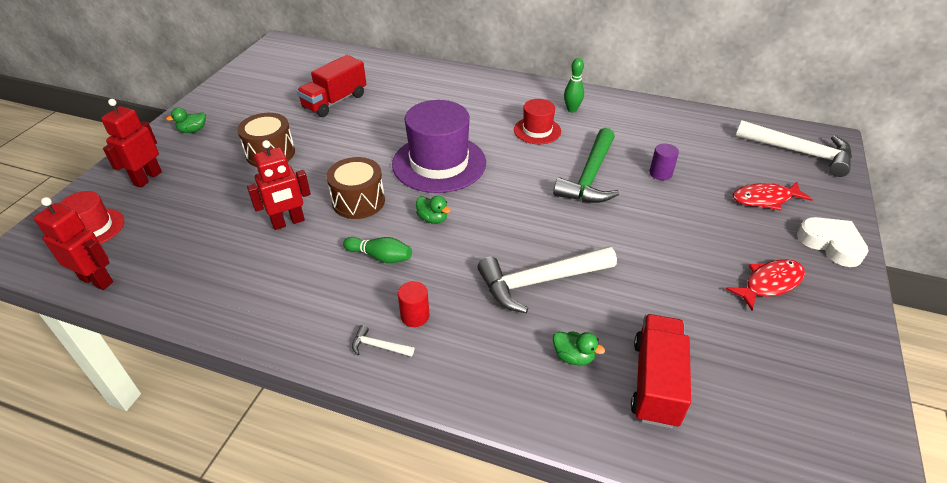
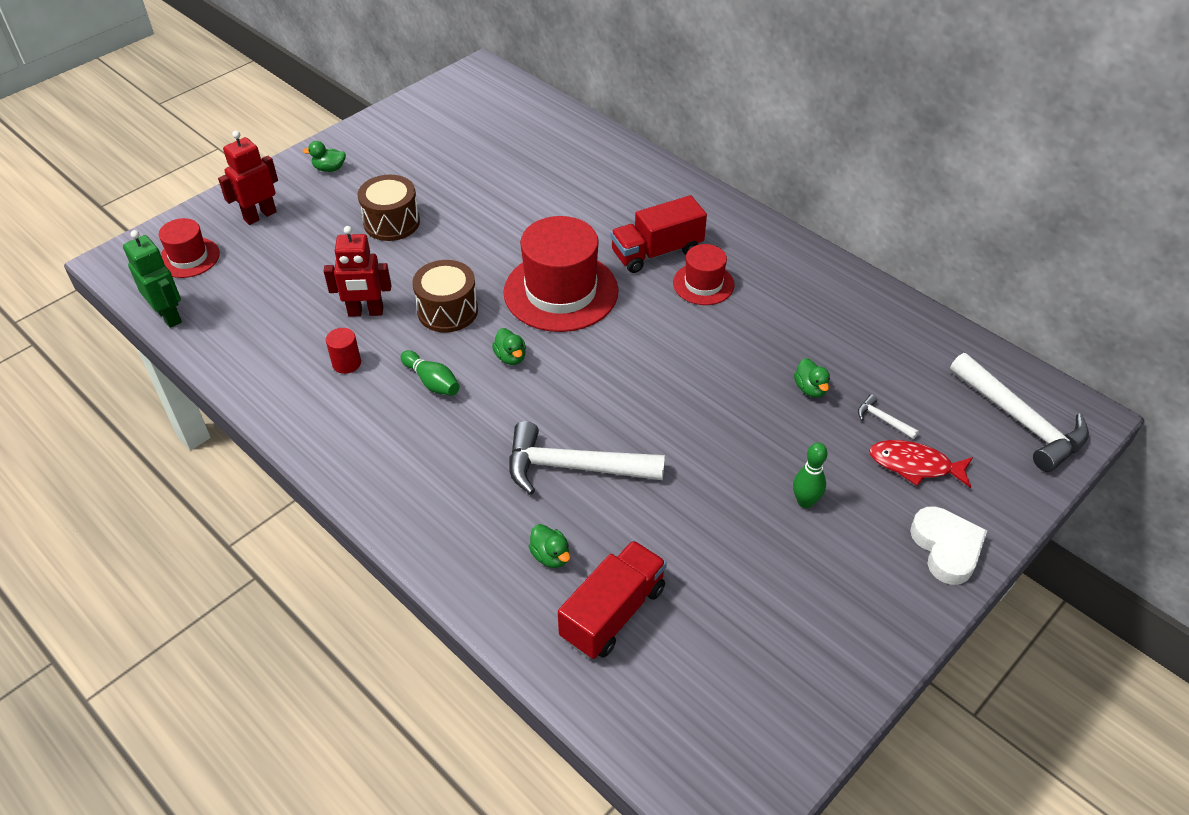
camera: 25 degrees right, 5 degrees up
red robot [34,197,113,290] -> green robot [123,230,182,328]
red truck [297,55,366,117] -> red truck moved to [610,195,707,273]
white hammer [352,325,414,357] -> white hammer moved to [858,394,919,439]
purple hat [392,100,486,193] -> red hat [503,216,619,332]
red cylinder [398,281,429,327] -> red cylinder moved to [326,328,361,374]
green hammer [553,128,619,203] -> none
green bowling pin [564,58,584,113] -> green bowling pin moved to [793,443,827,508]
purple cylinder [649,143,679,180] -> green duck [794,358,830,398]
red fish [726,259,805,311] -> none

